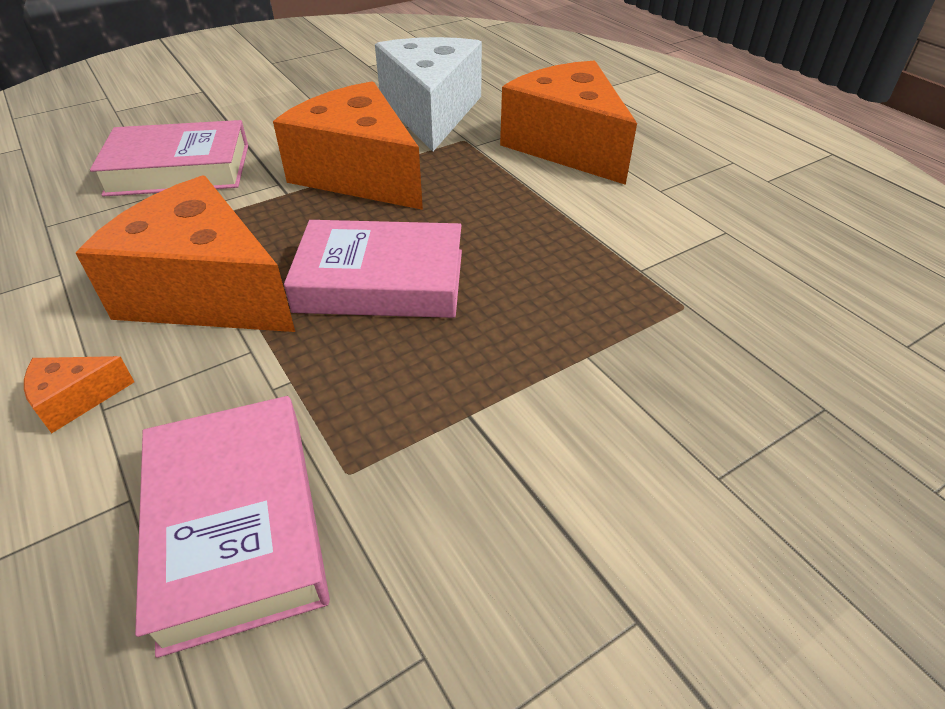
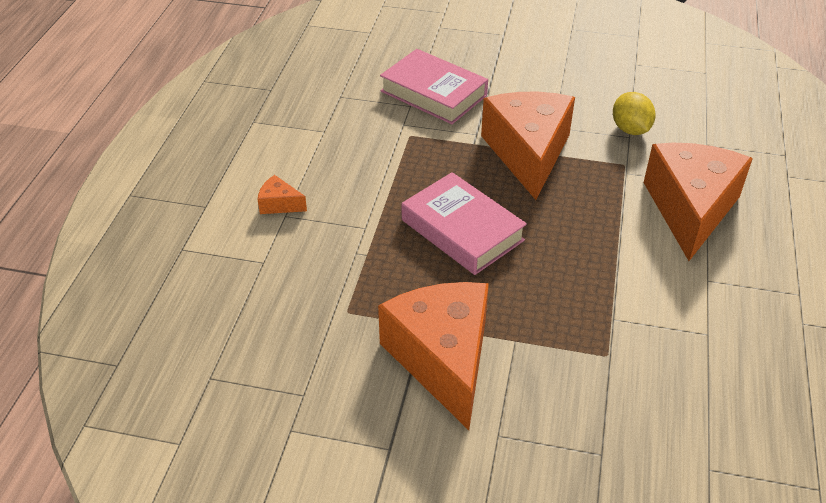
camera: 45 degrees right, 0 degrees up
orange cheese [76,175,295,332] -> orange cheese moved to [378,282,489,430]
pink book [135,396,330,658] -> none
white cheese [375,37,482,151] -> yellow lemon [613,92,656,135]

